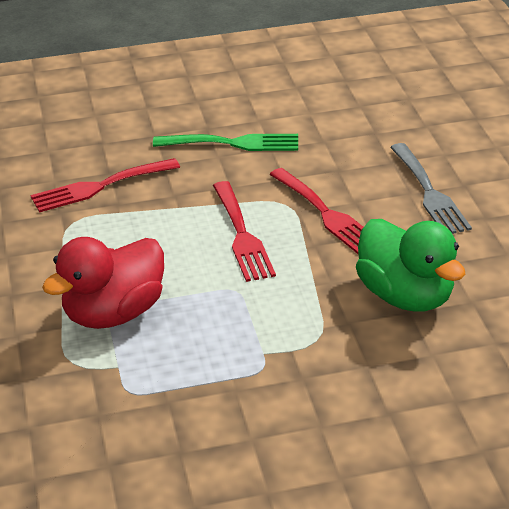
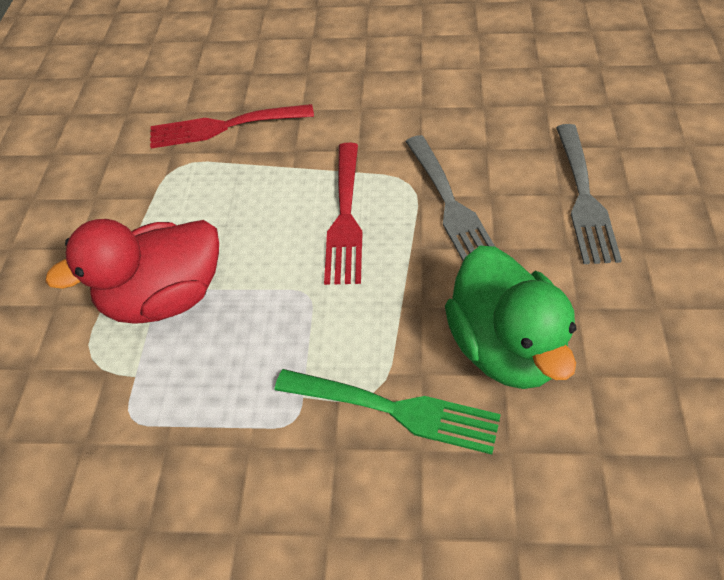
camera: 20 degrees right, 15 degrees up
green fork [153,134,298,151] -> green fork moved to [275,369,501,454]
red fork [269,168,363,254] -> grey fork [405,135,495,261]

